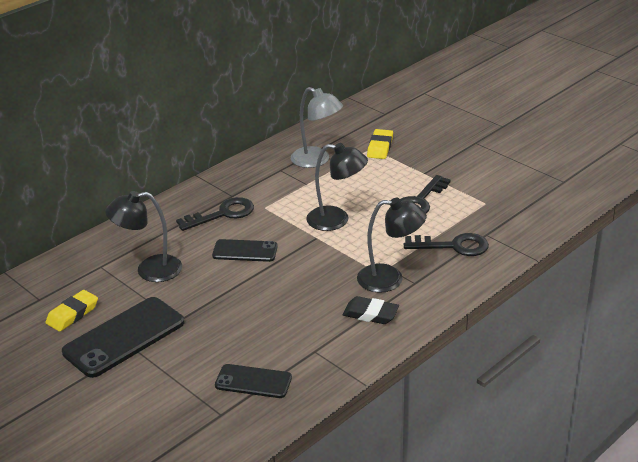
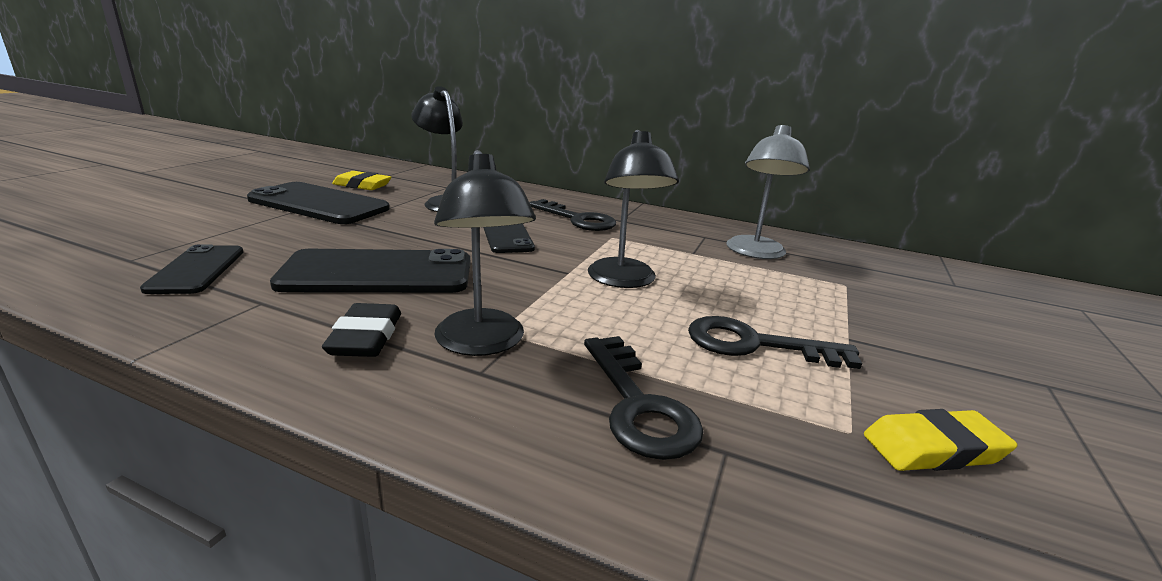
camera: 65 degrees right, 10 degrees down
yellow eraser [367,129,393,159] -> yellow eraser moved to [864,409,1018,471]
none -> black phone [270,249,470,293]

